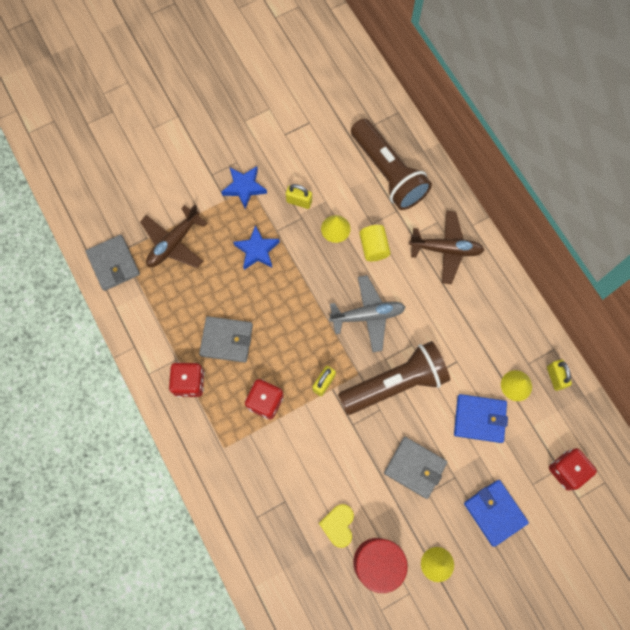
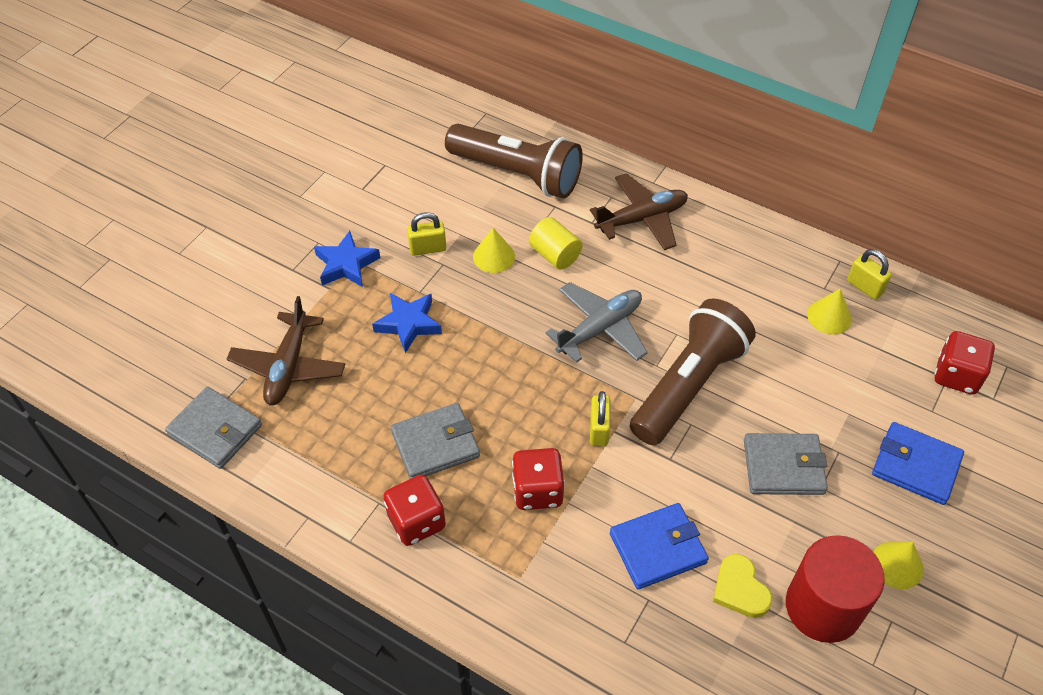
camera: 30 degrees left, 20 degrees down
blue wallet [454,394,508,443] -> blue wallet moved to [610,503,709,590]

